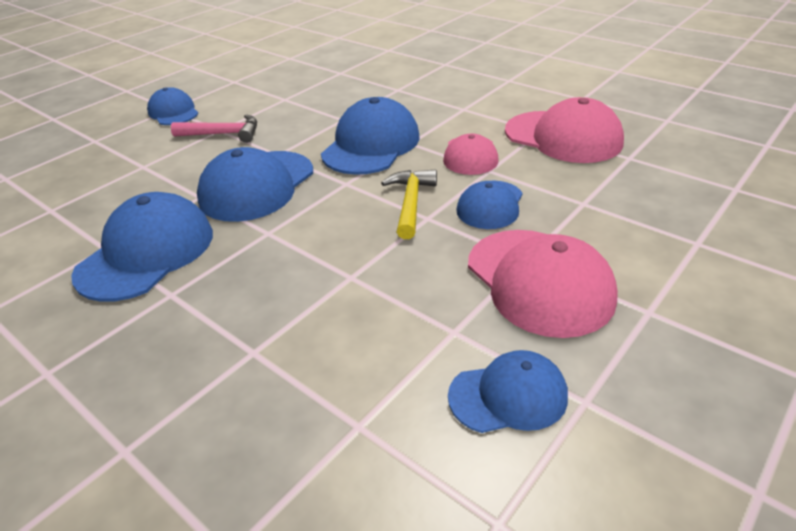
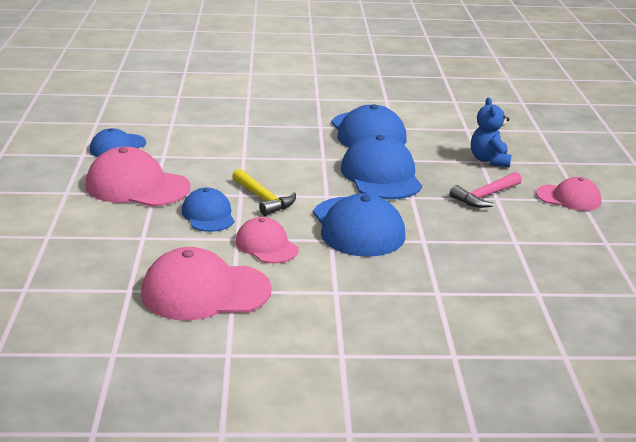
camera: 135 degrees right, 10 degrees down
blue cap [147,87,198,125] -> pink cap [536,177,602,211]
none -> blue teddy bear [471,97,511,167]

